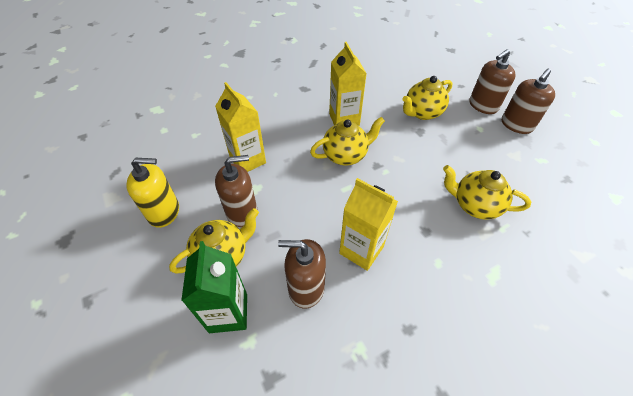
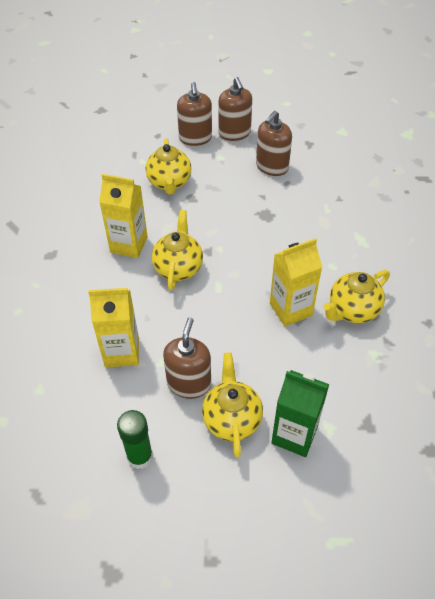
camera: 60 degrees left, 0 degrees up
yellow soap dispenser [126,158,179,228] -> green glue stick [117,410,153,469]
brown soap dispenser [278,239,326,308] -> brown soap dispenser moved to [256,111,292,176]
yellow teapot [443,165,531,220] -> yellow teapot moved to [324,270,390,323]

